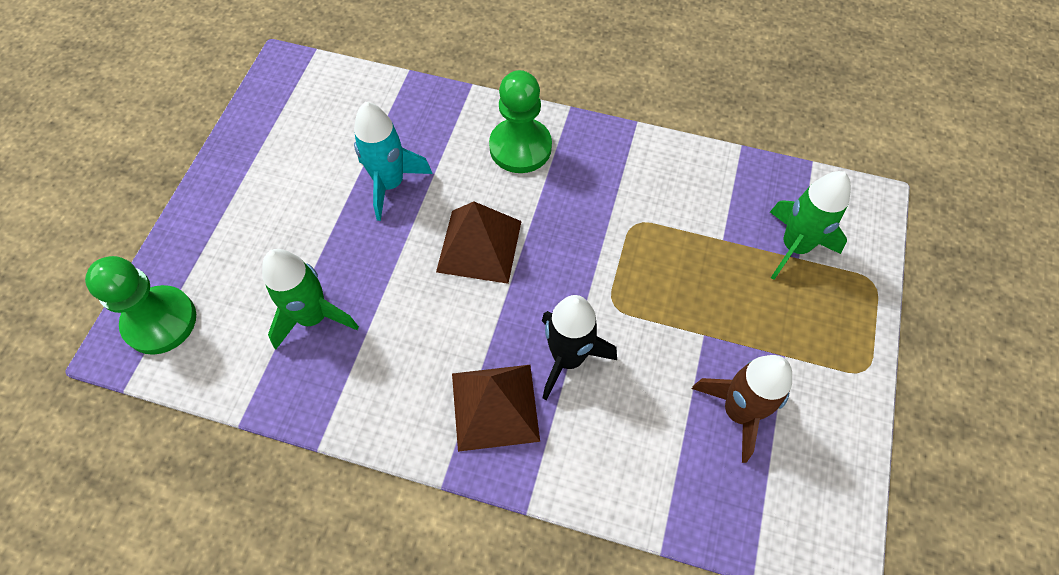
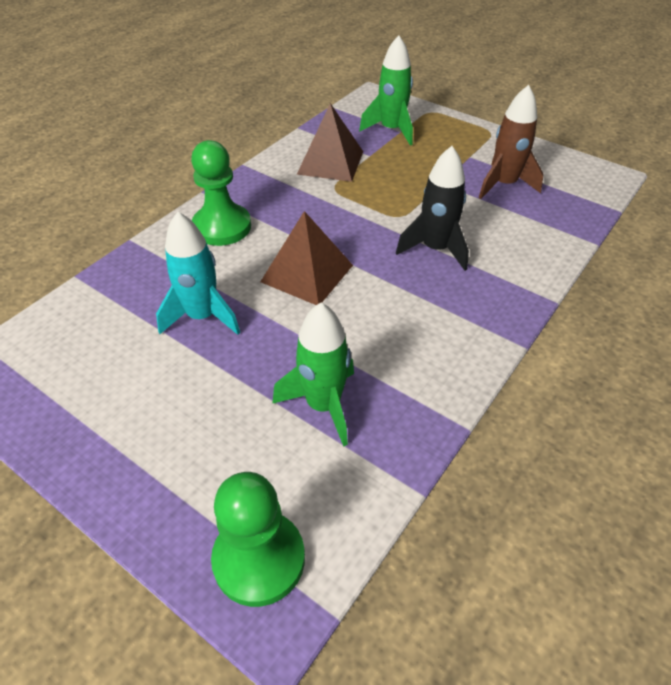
camera: 70 degrees left, 15 degrees down
brown pyramid [452,365,540,452] -> brown pyramid moved to [297,103,363,182]

